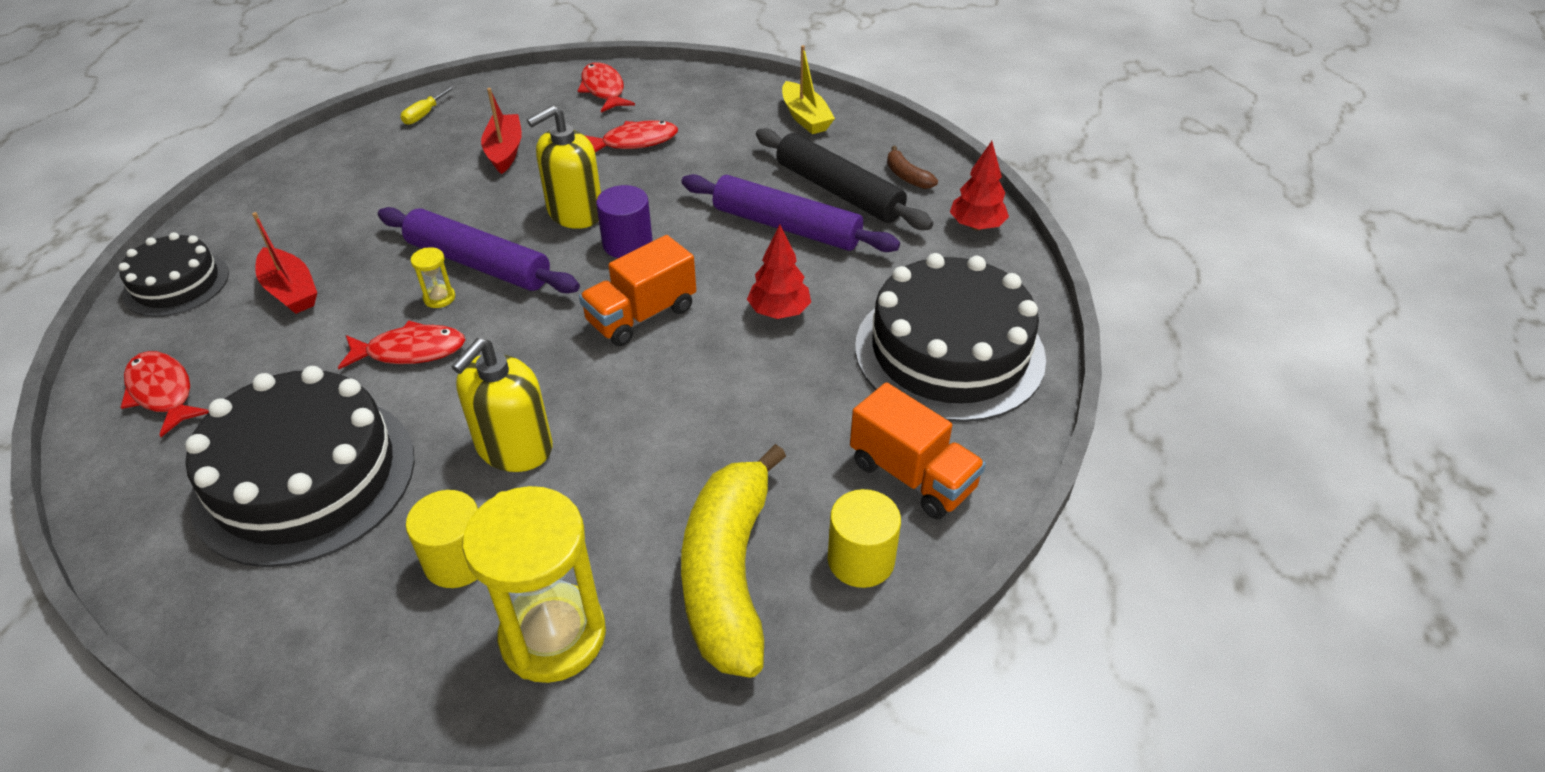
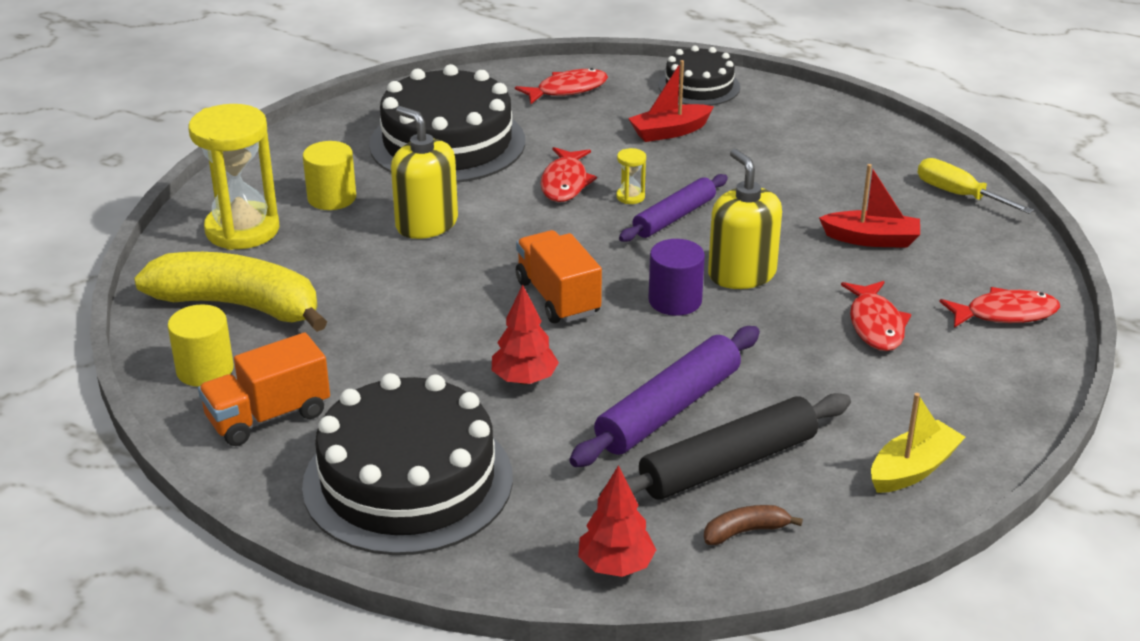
camera: 105 degrees right, 10 degrees down
purple rolling pin [378,207,580,293] -> purple rolling pin [619,174,728,242], size x0.67
yellow screwdriver [401,86,455,125] -> yellow screwdriver [918,158,1034,214], size x1.53
yellow boat [782,45,835,134] -> yellow boat turned 150 degrees clockwise [871,393,965,493]

